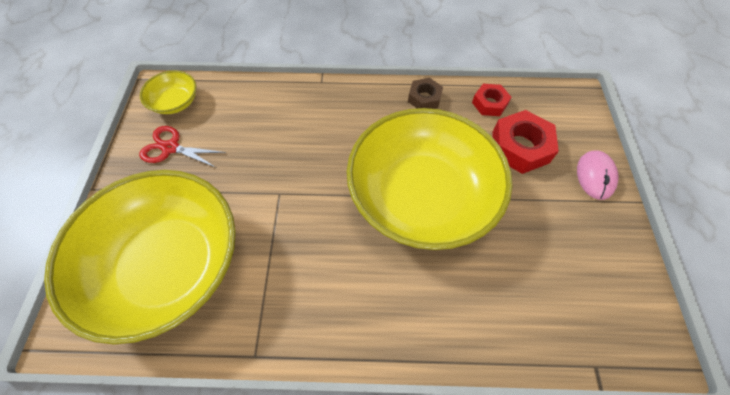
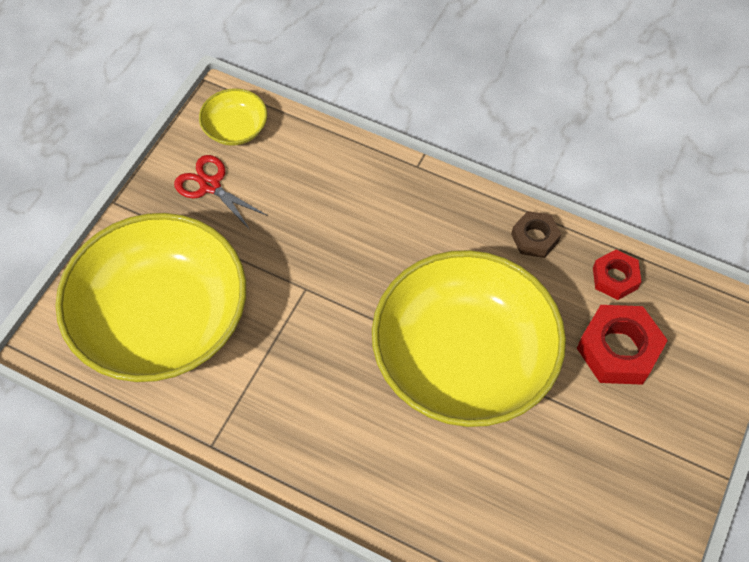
camera: 25 degrees right, 0 degrees up
pink mouse [577,151,619,200] -> none

